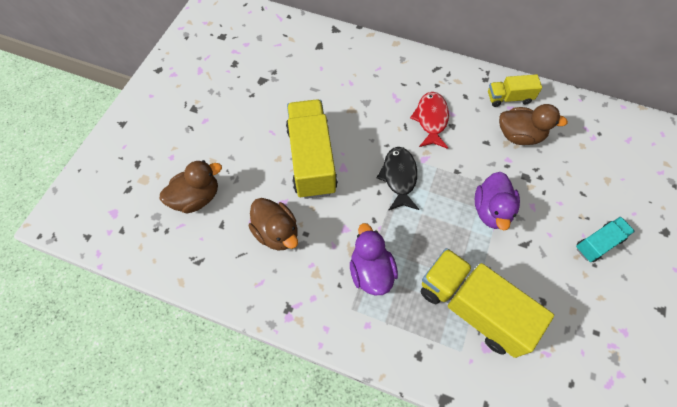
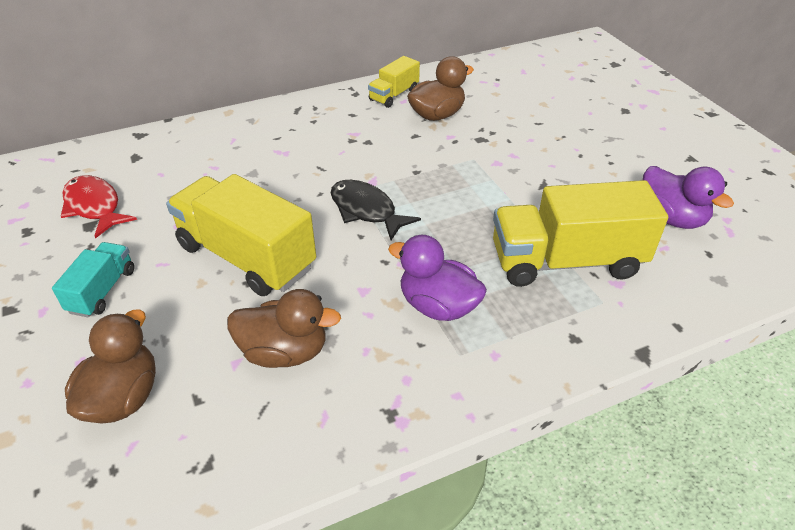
camera: 45 degrees left, 20 degrees down
red fish [410,92,449,149] -> red fish moved to [60,175,137,239]
purple duck [475,172,520,231] -> purple duck moved to [643,166,734,229]
turquoise truck [576,217,635,262] -> turquoise truck moved to [52,242,134,317]

